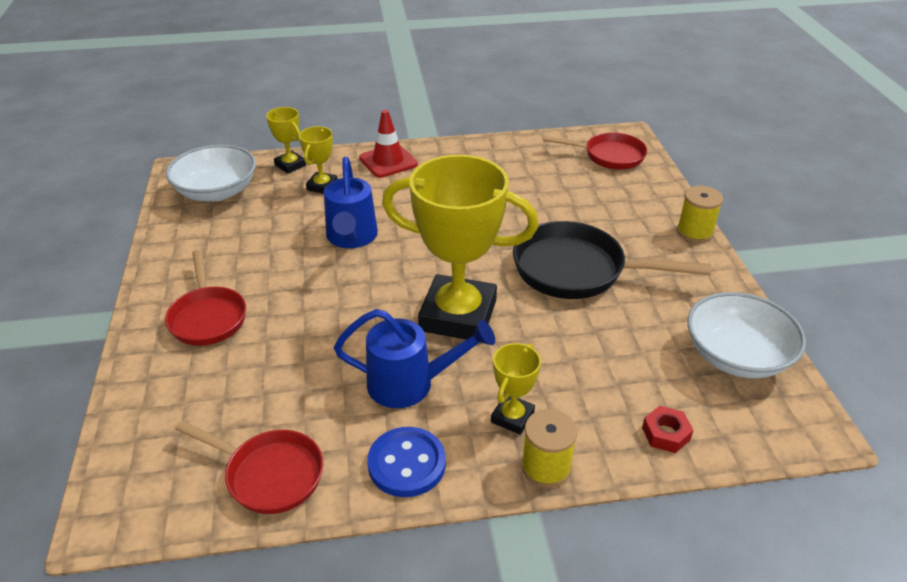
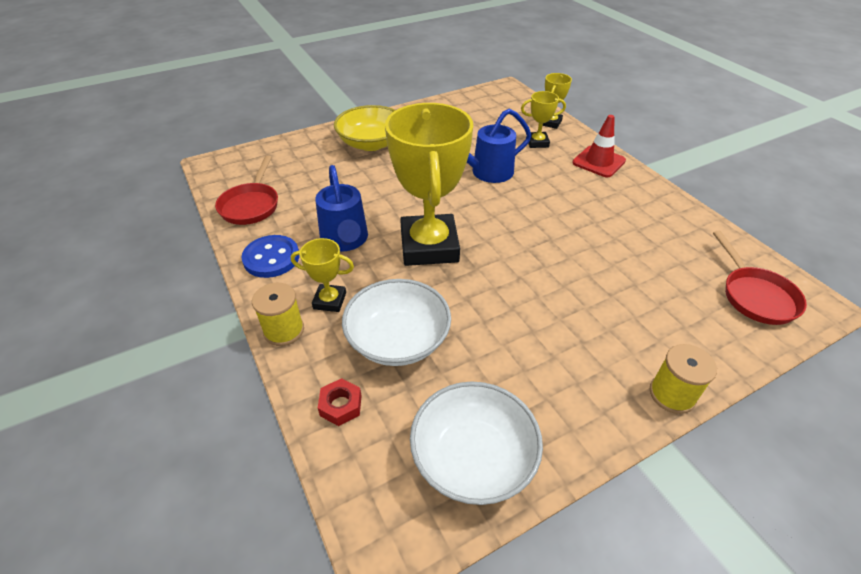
camera: 70 degrees right, 5 degrees up
red pan [165,250,246,346] -> yellow bowl [334,105,395,151]
white bowl [166,144,256,201] -> white bowl moved to [342,279,451,366]
black pan [513,221,711,299] -> none

